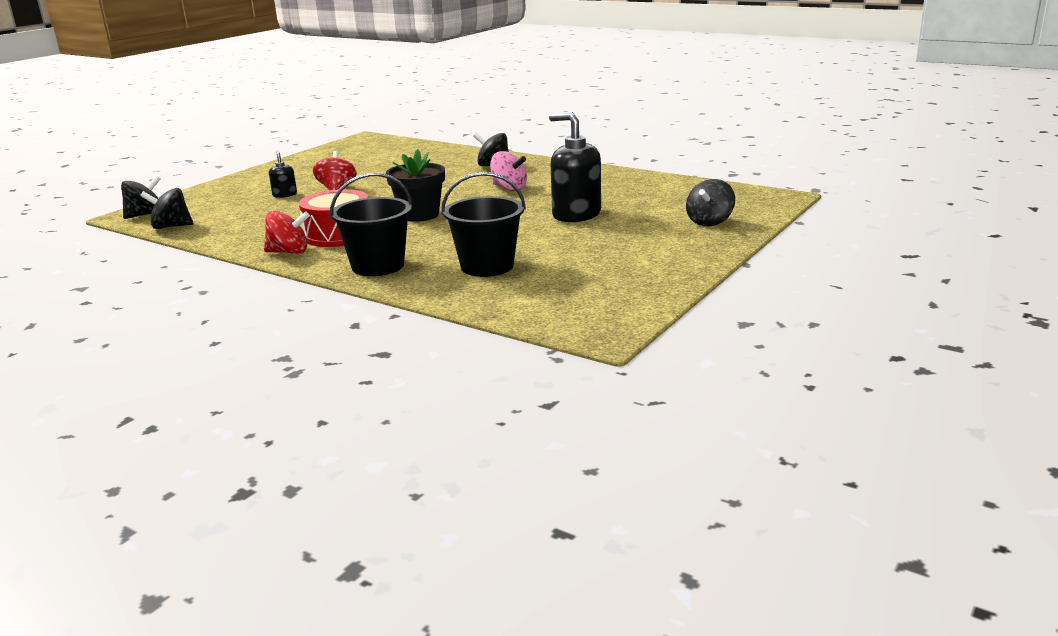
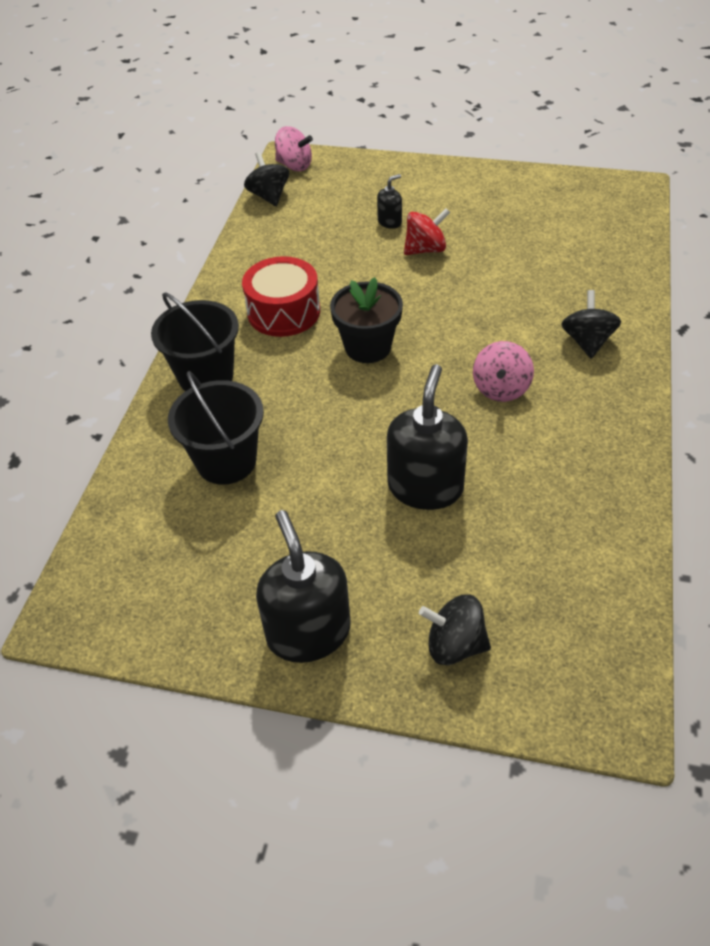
camera: 70 degrees right, 25 degrees up
black spinning top [121,175,161,219] -> pink spinning top [275,126,313,171]
red spinning top [264,211,310,254] -> none
none -> black soap dispenser [256,510,351,663]

